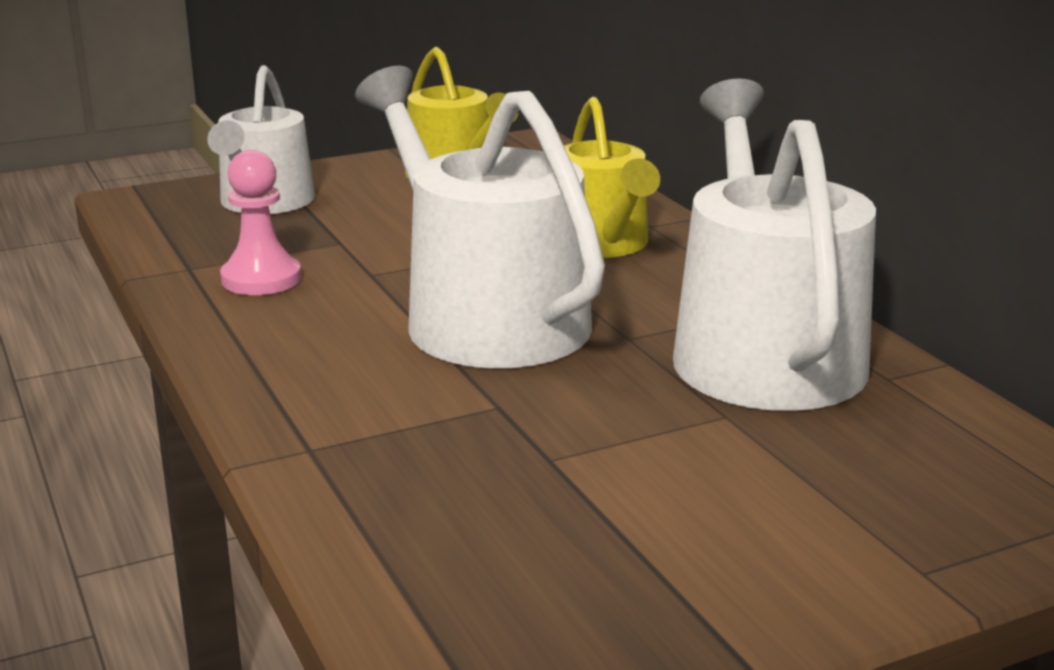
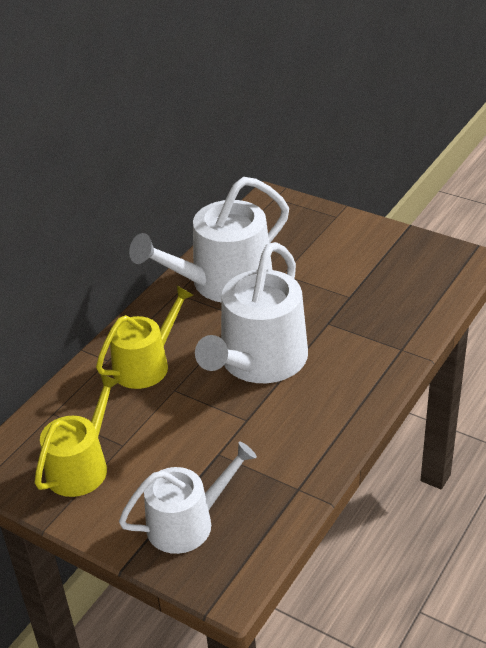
camera: 120 degrees left, 15 degrees up
pink pawn [220,150,301,295] -> none

